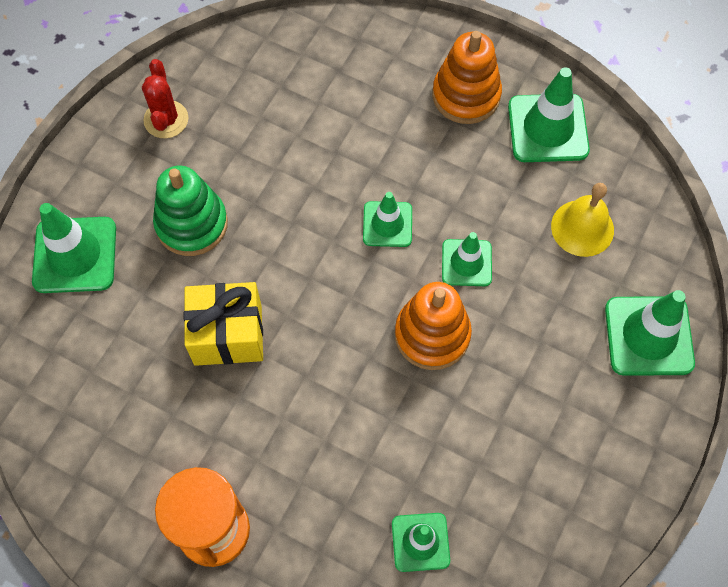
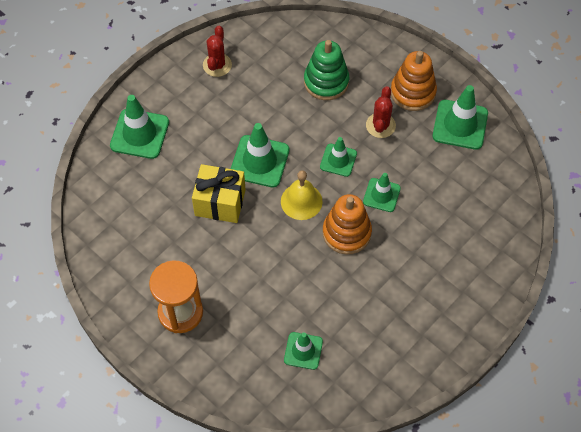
camera: 15 degrees right, 5 degrees down
green stacking toy [153,166,228,256] -> green stacking toy moved to [304,40,349,100]
yellow bell [551,183,614,257] -> yellow bell moved to [281,170,323,220]
green traffic cone [605,290,695,376] -> green traffic cone moved to [231,123,289,187]
none -> red cactus [366,86,396,138]

